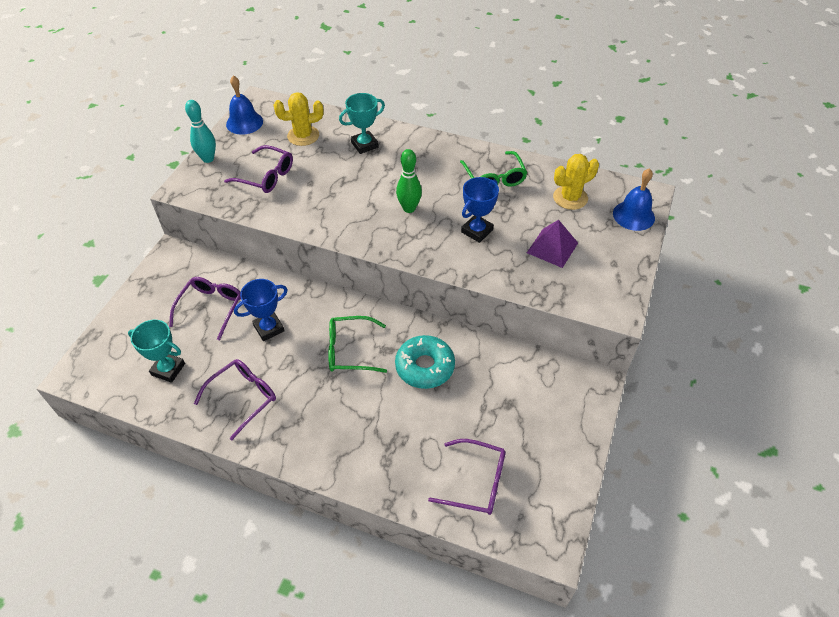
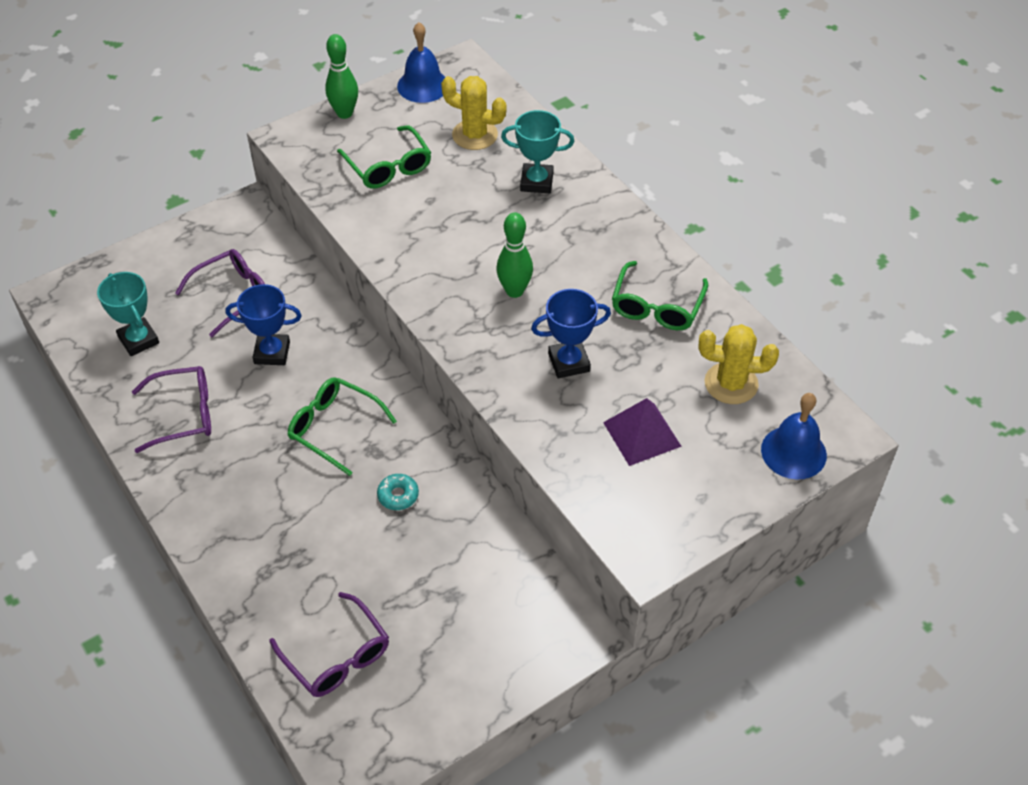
camera: 35 degrees right, 0 degrees up
turquoise bowling pin [185,100,216,163] -> green bowling pin [325,34,358,119]
purple glasses [224,145,293,193] -> green glasses [337,126,431,189]
turquoise donut [395,335,455,389] -> turquoise donut [377,474,419,510], size x0.50

